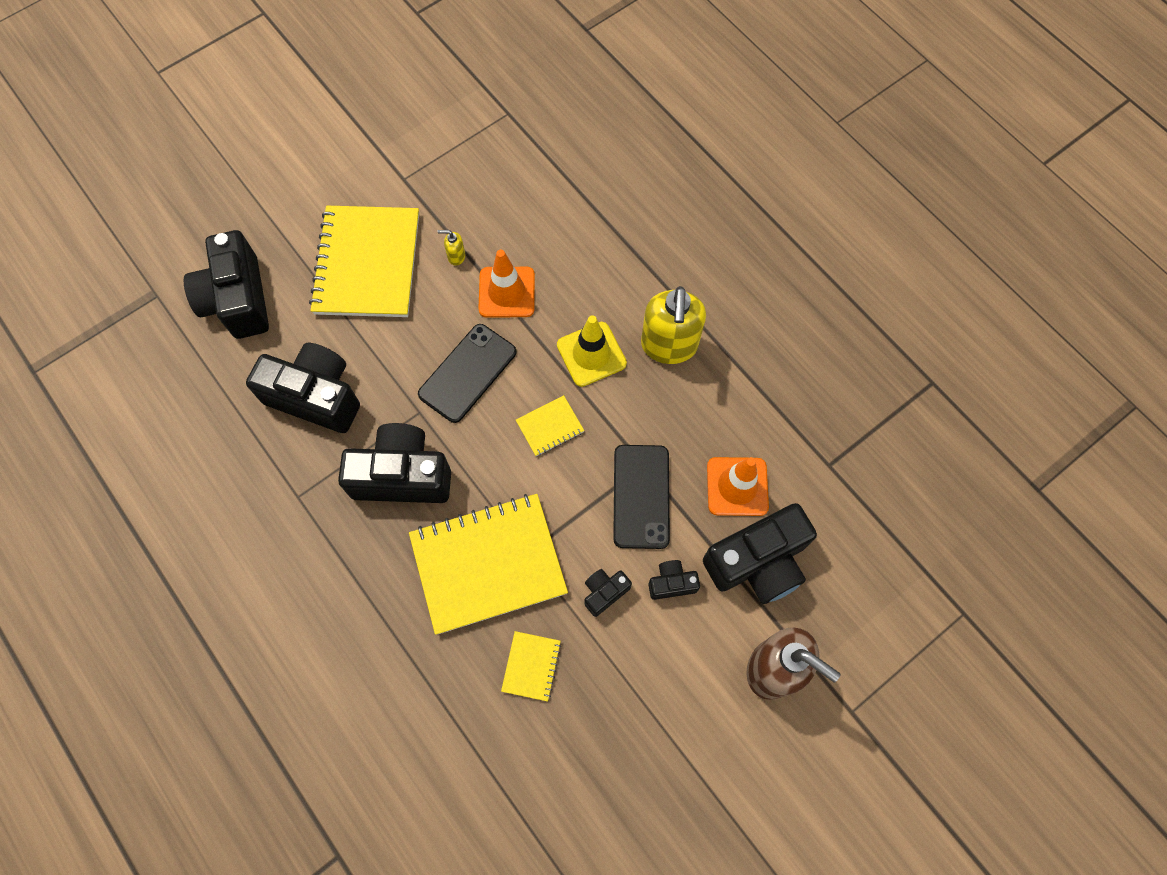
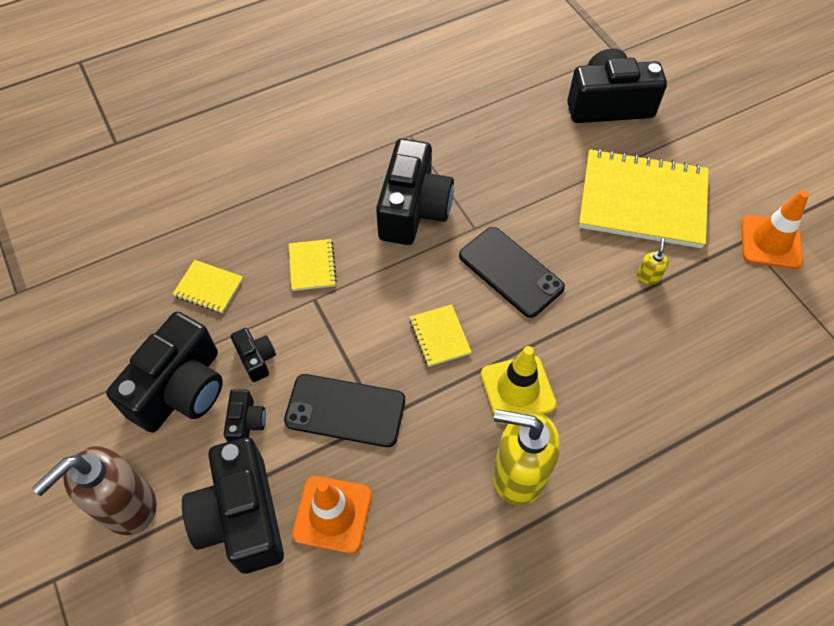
camera: 100 degrees right, 10 degrees down
black camera [246,343,360,433] -> black camera moved to [106,312,223,433]
yellow notebook [409,494,568,635] -> yellow notebook [289,239,337,291], size x0.43
orange traffic cone [478,250,535,318] -> orange traffic cone moved to [741,190,809,269]

